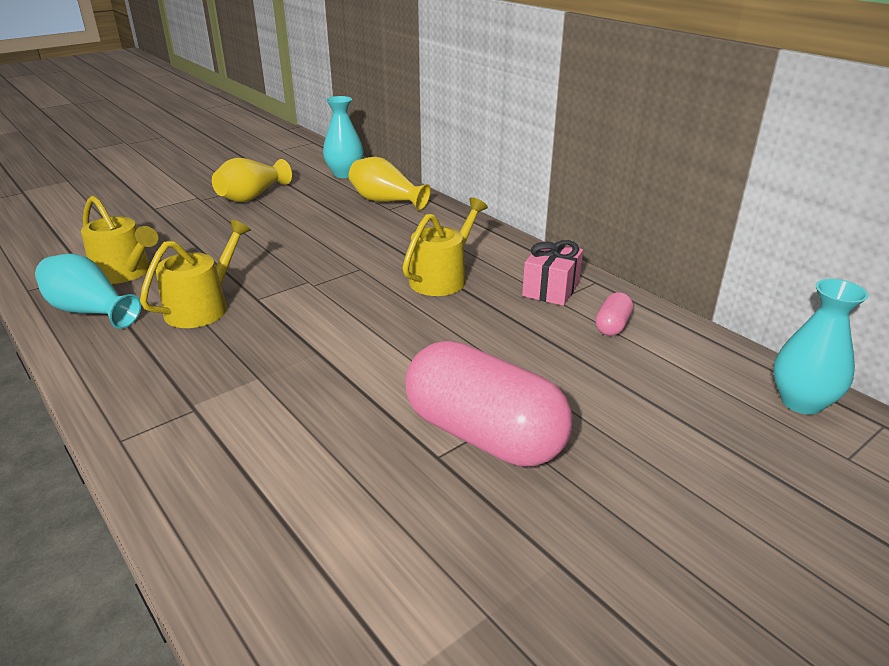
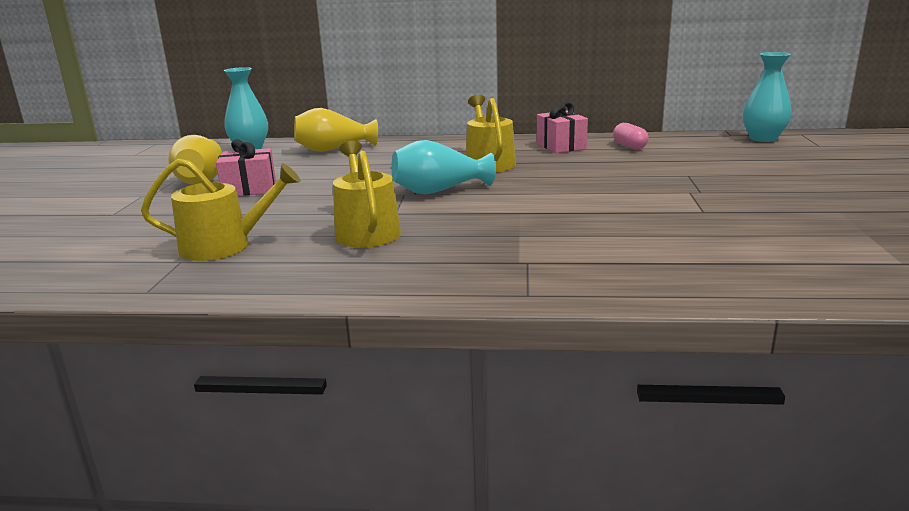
camera: 45 degrees left, 10 degrees down
turquoise vase [35,254,141,329] -> turquoise vase moved to [391,140,496,194]
pink capsule [405,341,573,467] -> none
none -> pink gift [216,139,276,196]

